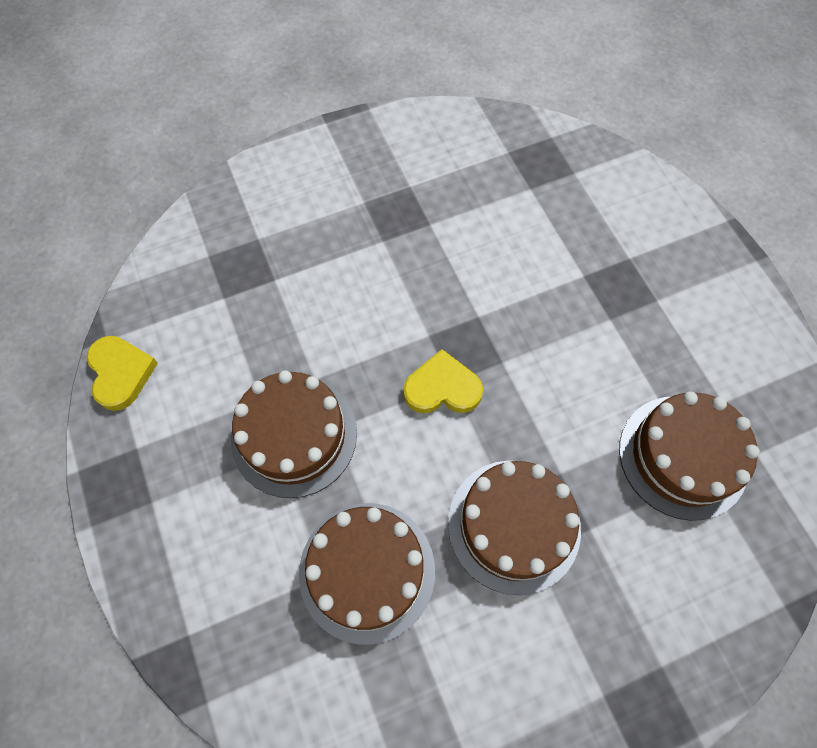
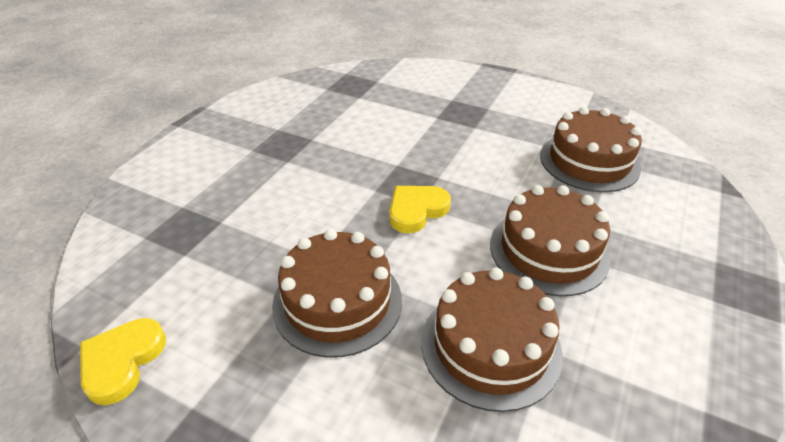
camera: 40 degrees left, 25 degrees down
yellow heart [87,336,158,411] -> yellow heart turned 105 degrees counterclockwise [80,318,166,405]

